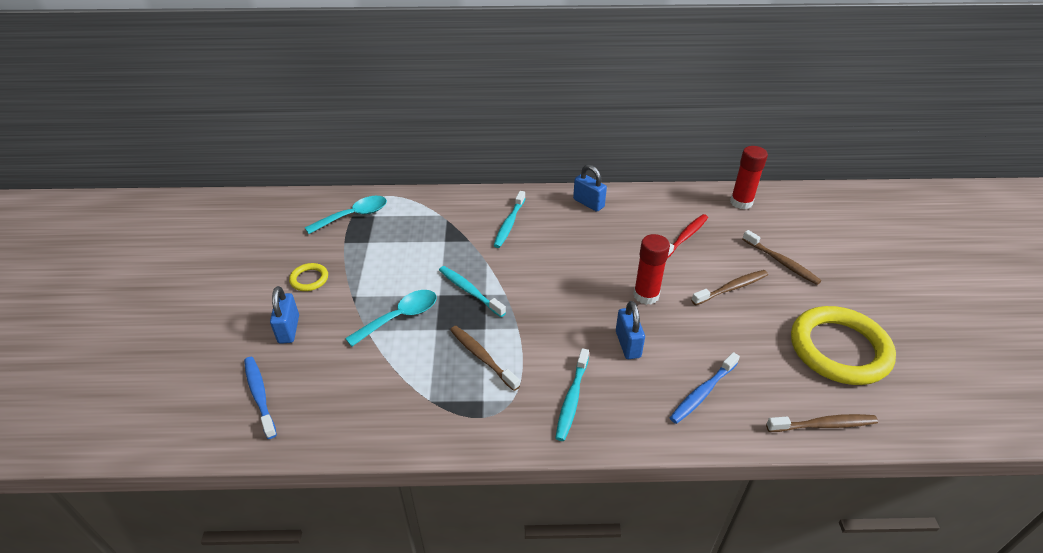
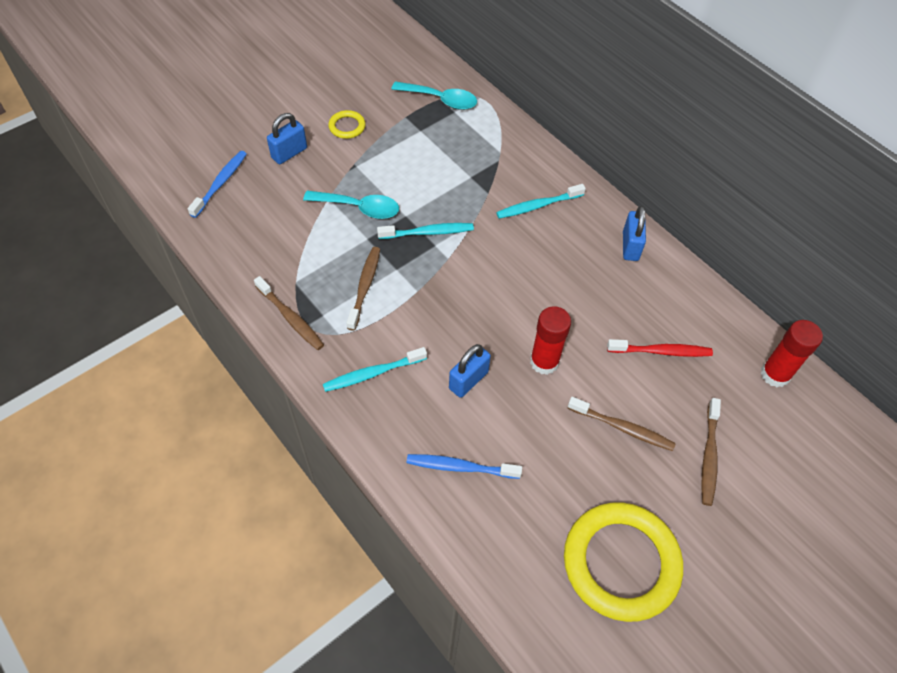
camera: 50 degrees right, 15 degrees up
turquoise toothbrush [439,266,506,317] -> turquoise toothbrush turned 75 degrees clockwise [377,223,474,239]
brown toothbrush [766,414,878,432] -> brown toothbrush moved to [254,276,324,350]

